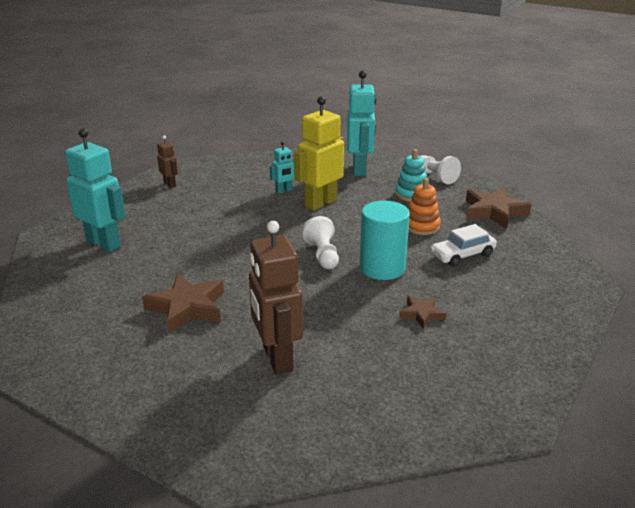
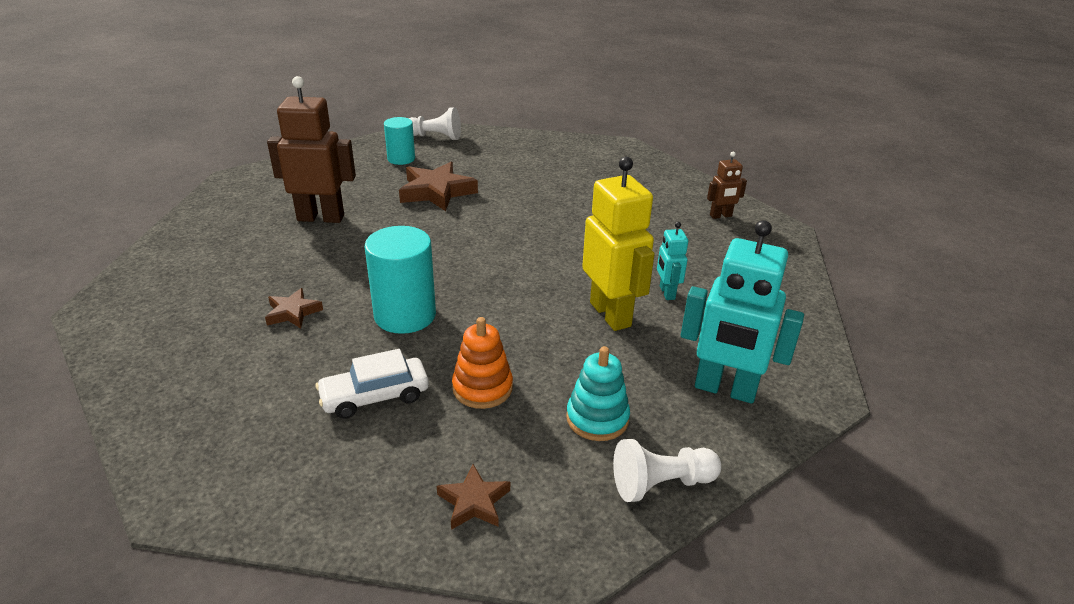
camera: 110 degrees right, 5 degrees up
turquoise robot [65,128,126,252] -> none
white pawn [302,216,339,269] -> white pawn moved to [408,107,461,140]
white car [430,224,497,267] -> white car turned 105 degrees counterclockwise [315,349,429,419]
brown star [466,188,531,228] -> brown star [437,464,510,530], size x0.55
none -> turquoise cylinder [384,117,415,165]

